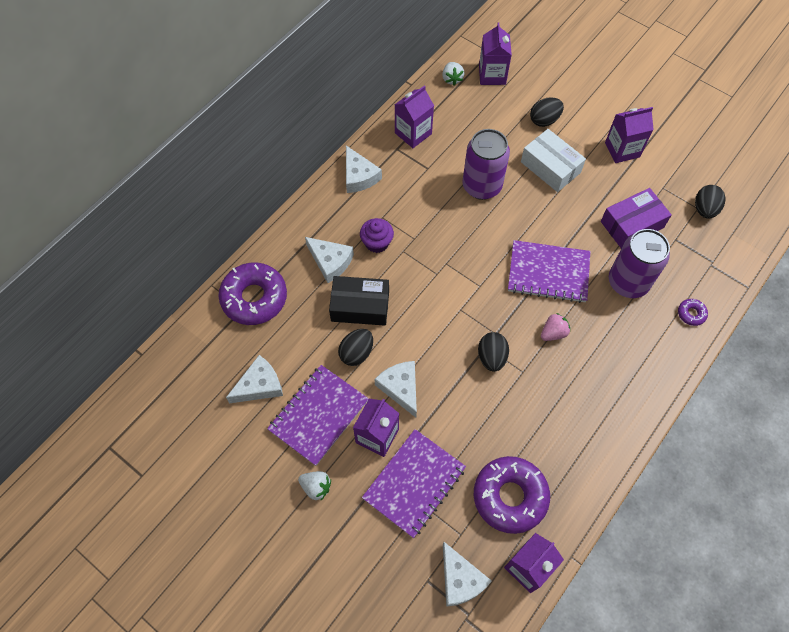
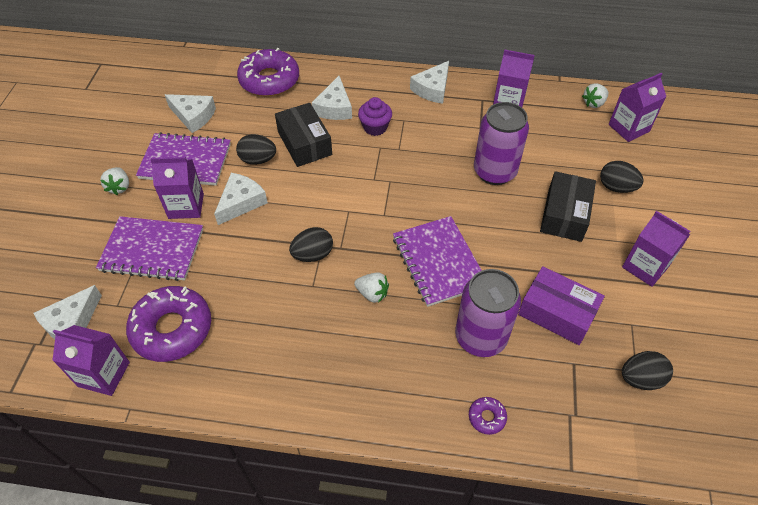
camera: 60 degrees right, 10 degrees down
white box [521,129,586,192] -> black box [540,171,596,242]
pink strawberry [541,313,570,341] -> white strawberry [354,272,389,303]

